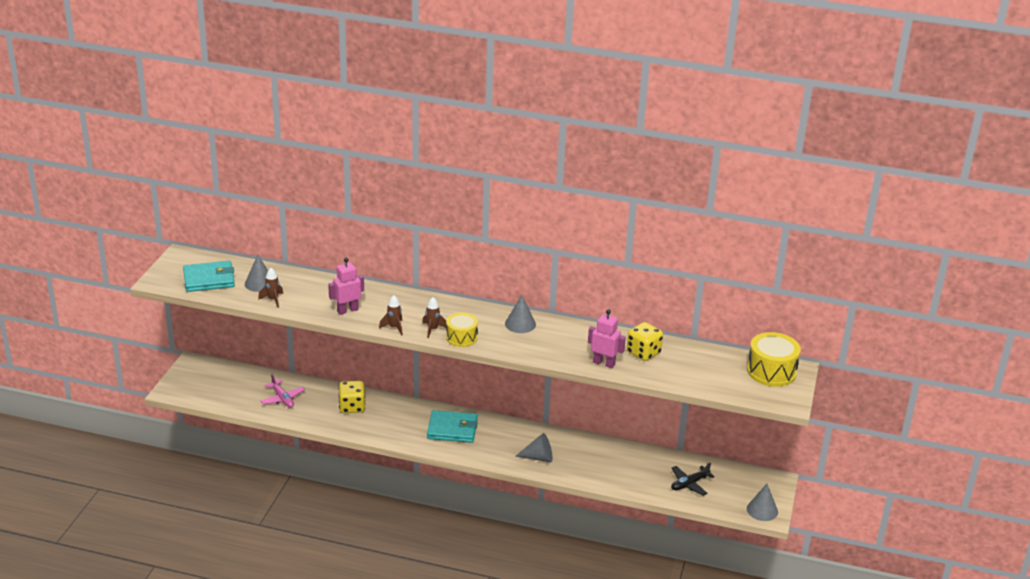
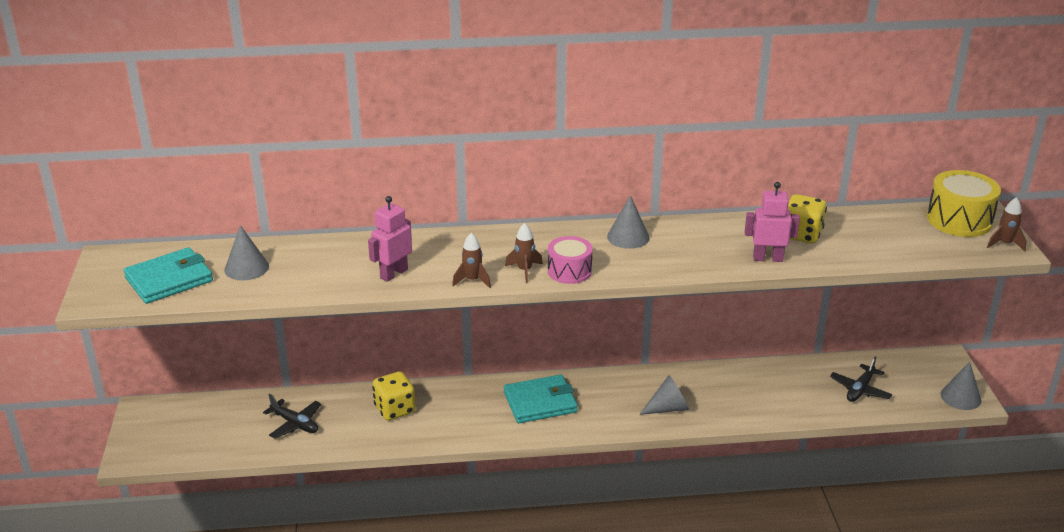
camera: 20 degrees left, 0 degrees up
brown rocket [258,268,283,308] -> brown rocket moved to [987,197,1026,252]
pink plane [260,374,305,408] -> black plane [263,394,321,439]
yellow drum [446,312,478,347] -> pink drum [548,236,593,284]

